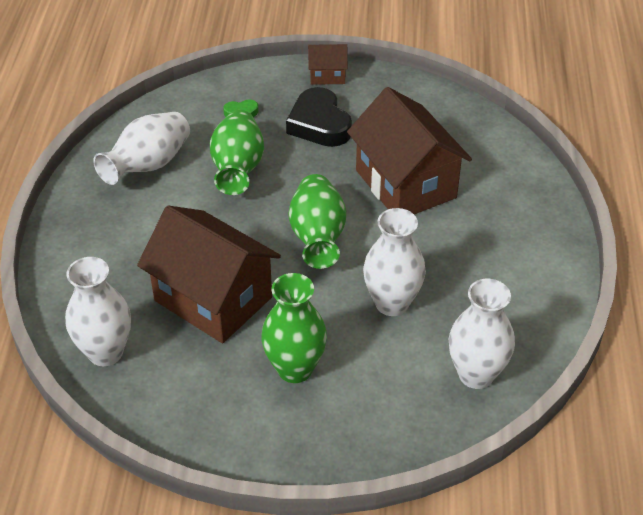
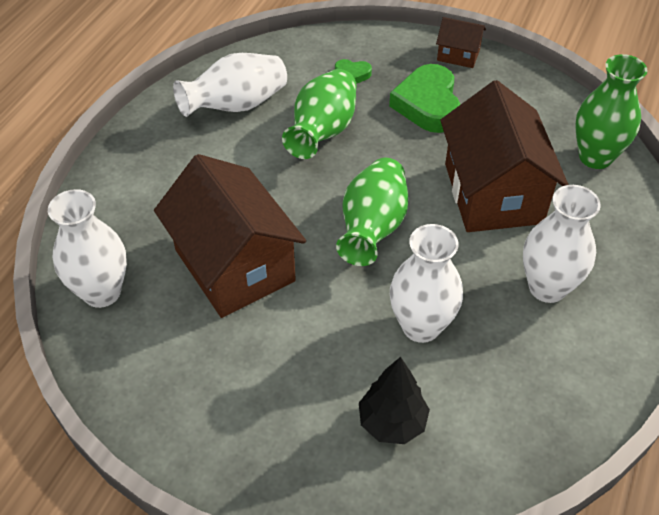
camera: 20 degrees right, 5 degrees up
green vase [261,273,327,383] -> green vase moved to [575,54,647,169]
black heart [286,87,352,147] -> green heart [389,64,460,133]
white vase [449,279,515,389] -> white vase moved to [523,185,601,303]
none -> black tree [359,357,430,444]

